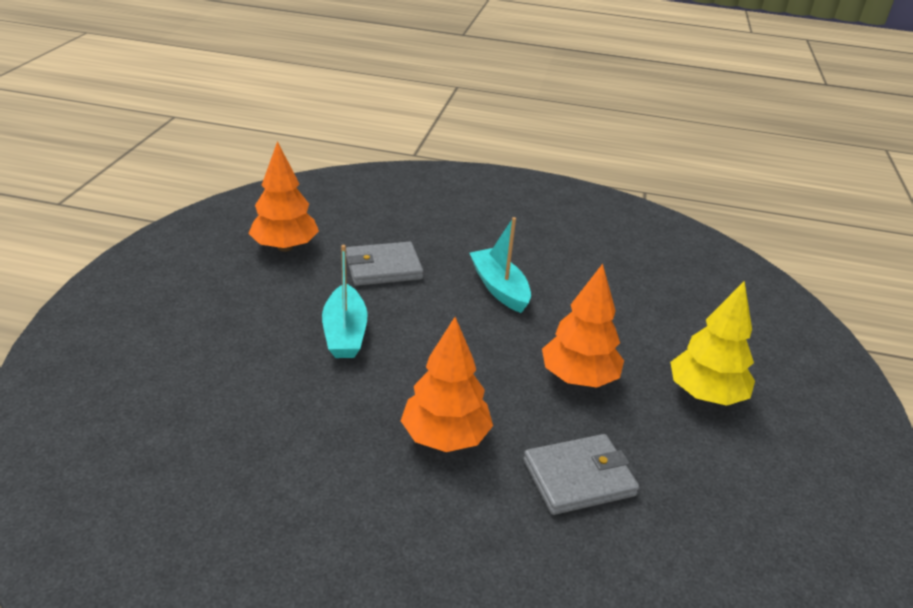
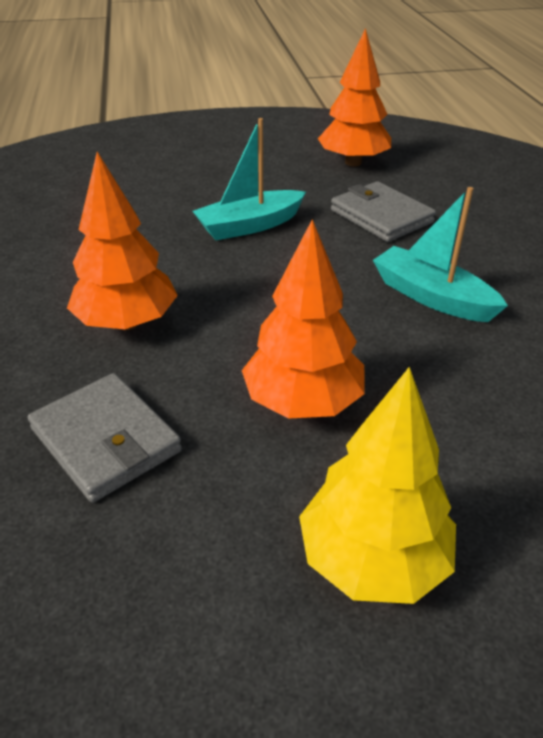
camera: 70 degrees right, 5 degrees up
turquoise boat [469,217,531,313] -> turquoise boat turned 90 degrees counterclockwise [373,187,508,322]

